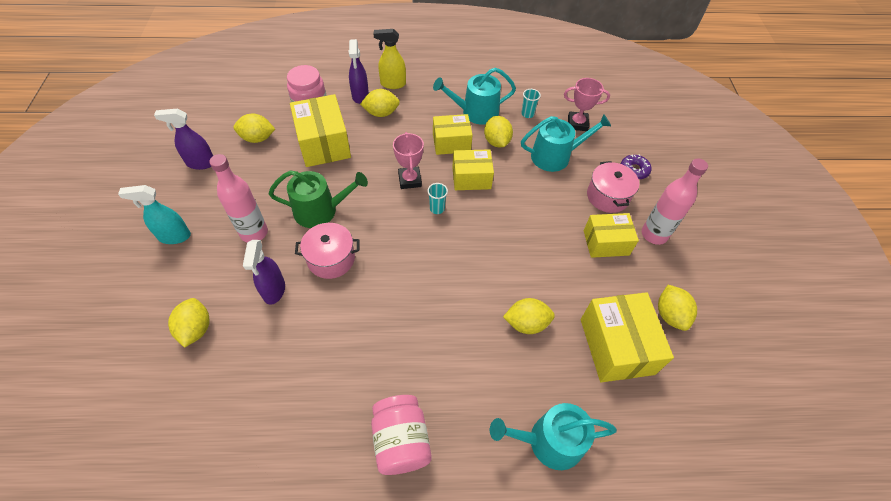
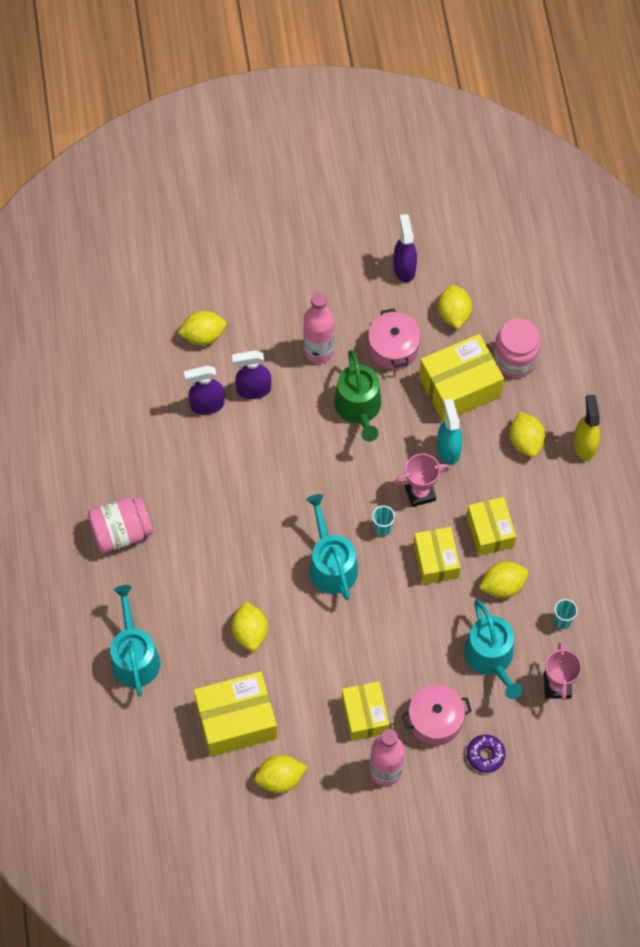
camera: 85 degrees right, 10 degrees up
turquoise spray bottle [118,185,191,244] -> turquoise spray bottle moved to [437,399,462,465]
pink pot [295,223,360,279] -> pink pot moved to [368,309,421,370]
purple spray bottle [349,39,369,104] -> purple spray bottle moved to [184,366,225,415]
turquoise watering can [433,68,516,125] -> turquoise watering can moved to [306,494,358,600]

